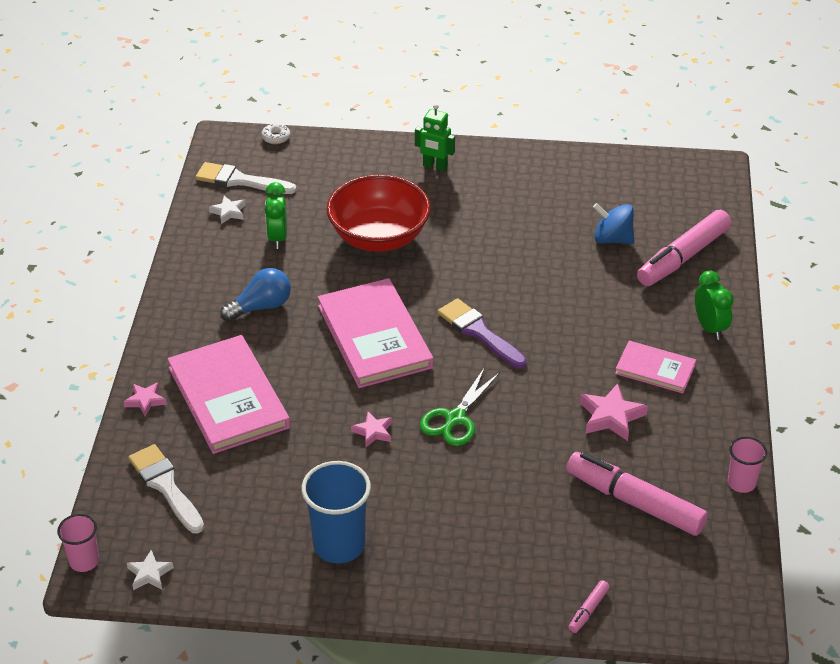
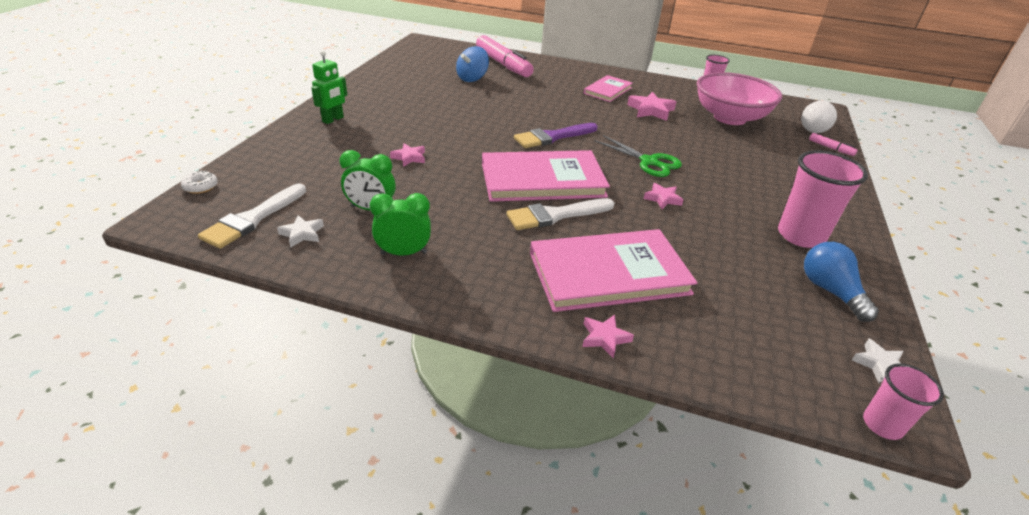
camera: 80 degrees left, 5 degrees down
white brush [128,444,204,534] -> white brush moved to [506,198,614,230]
blue light bulb [220,268,291,322] -> blue light bulb moved to [804,242,879,322]
blue cup [301,461,371,563] -> pink cup [778,151,868,248]
red bowl [327,175,431,252] -> pink star [390,143,425,167]
pink marker [566,452,708,536] -> pink bowl [697,72,782,125]
green clock [695,271,734,340] -> green clock moved to [370,193,431,256]
none -> white light bulb [801,101,837,133]

